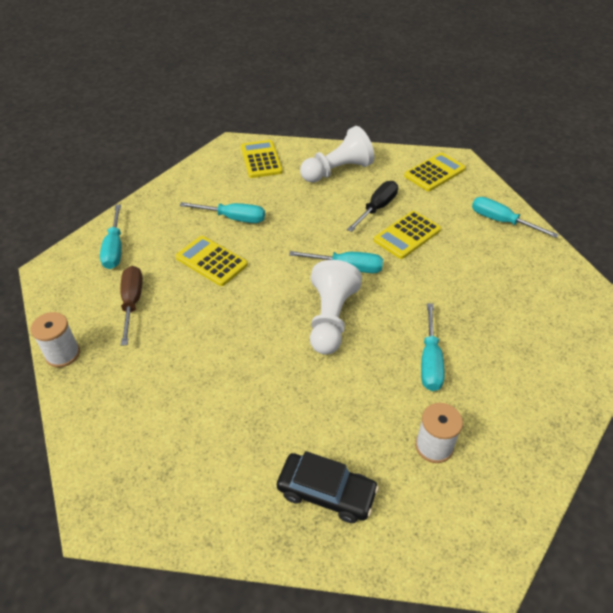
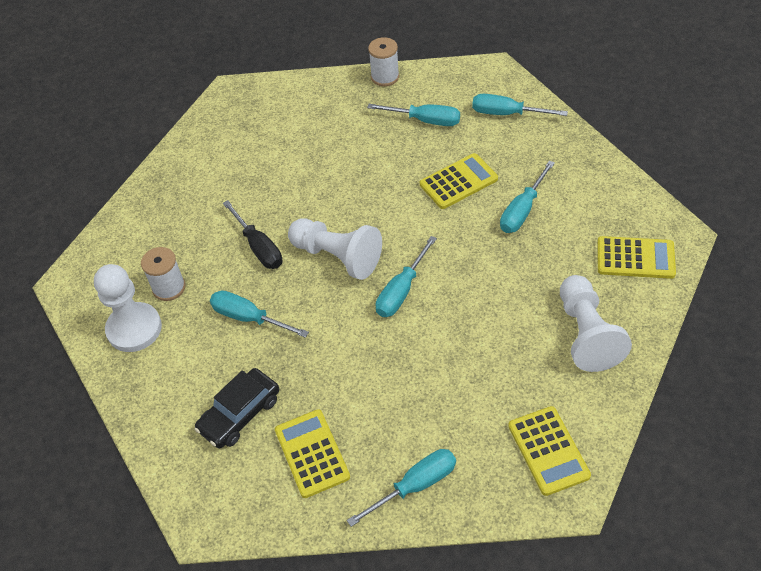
camera: 115 degrees right, 5 degrees up
brown screwdriver [120,266,143,346] -> turquoise screwdriver [367,104,460,126]
black car [277,451,379,523] -> black car moved to [194,368,279,448]
black screwdriver [347,181,398,232] -> black screwdriver moved to [223,200,282,269]
yellow calculator [374,211,441,259] -> yellow calculator moved to [275,409,350,498]
none -> white pawn [94,264,162,352]

